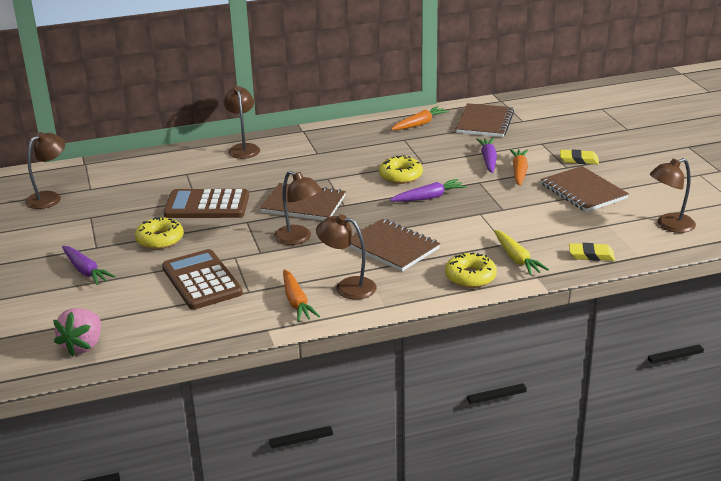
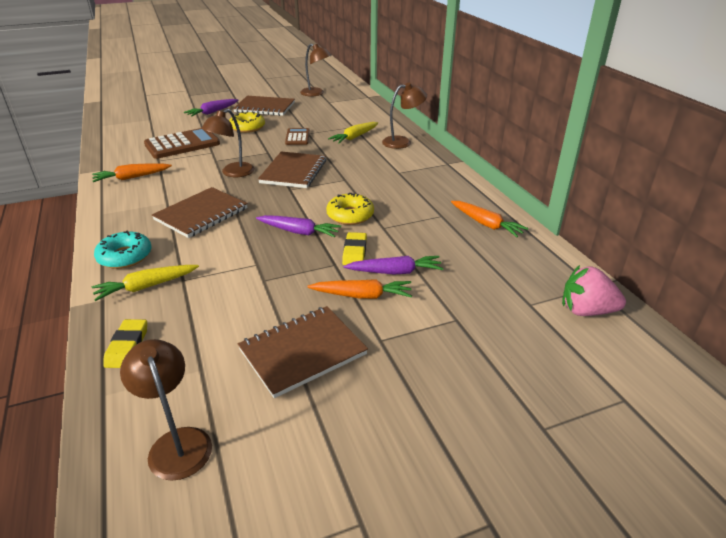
camera: 85 degrees right, 5 degrees up
pink strawberry [53,308,101,356] -> pink strawberry moved to [562,265,626,316]
brown calculator [163,189,249,218] -> brown calculator [285,128,310,145], size x0.56
brown lamp [316,214,377,300] -> none
purple carrot [390,179,466,202] -> purple carrot turned 45 degrees counterclockwise [256,215,341,237]
yellow donut [445,253,497,288] -> turquoise donut [94,230,152,269]
brown notebook [456,103,514,137] -> brown notebook moved to [233,96,295,116]
yellow eraser [560,149,599,164] -> yellow eraser moved to [342,232,367,265]
none -> yellow carrot [328,122,378,143]

